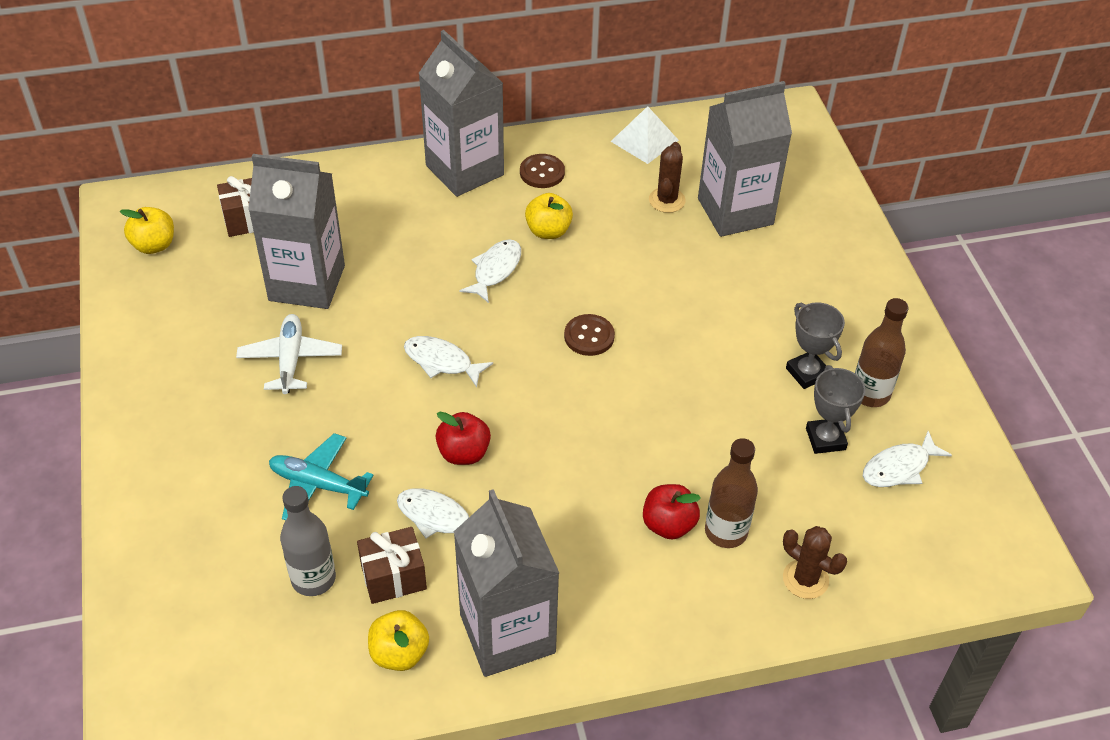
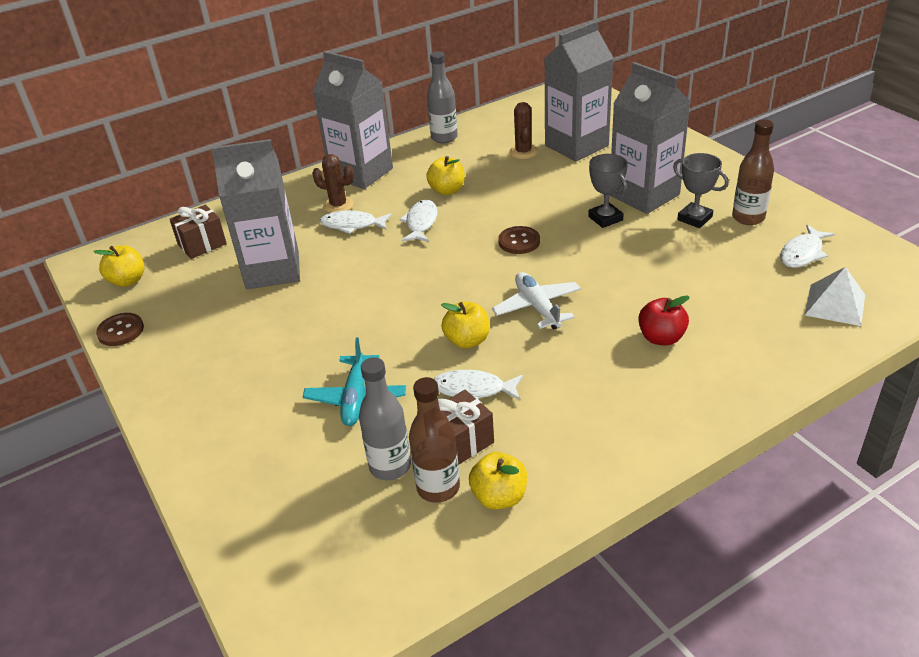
camera: 15 degrees left, 10 degrees down
white plane [236,314,342,394] -> white plane moved to [492,272,581,330]
turquoise plane [269,433,374,520] -> turquoise plane turned 90 degrees counterclockwise [303,338,406,426]
white fish [404,336,493,387] -> white fish moved to [320,210,392,234]
red apple [435,412,491,465] -> yellow apple [441,301,490,348]
grey carton [454,489,559,677] -> grey carton moved to [610,62,691,214]
brown button [520,154,565,188] -> brown button moved to [96,313,144,346]
white pyramid [610,106,679,164] -> white pyramid moved to [805,267,865,326]
brown bottle [705,438,758,548] -> brown bottle moved to [409,377,460,503]
brown cactus [783,526,847,599] -> brown cactus moved to [312,154,354,213]
grey trophy [806,365,866,454] -> grey trophy moved to [588,154,628,228]
none -> grey bottle [427,51,458,143]

